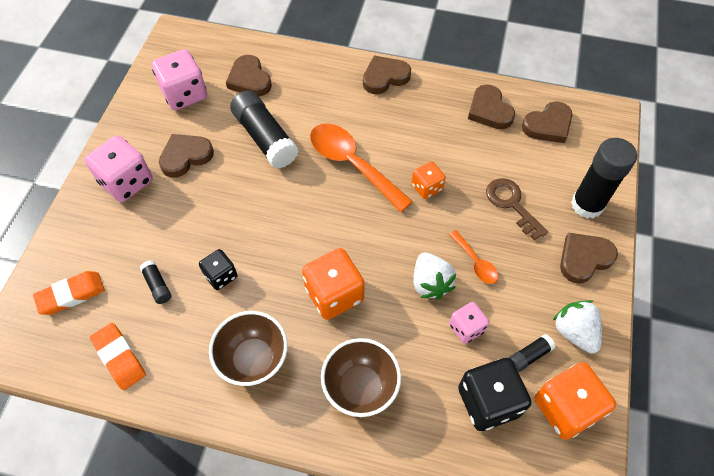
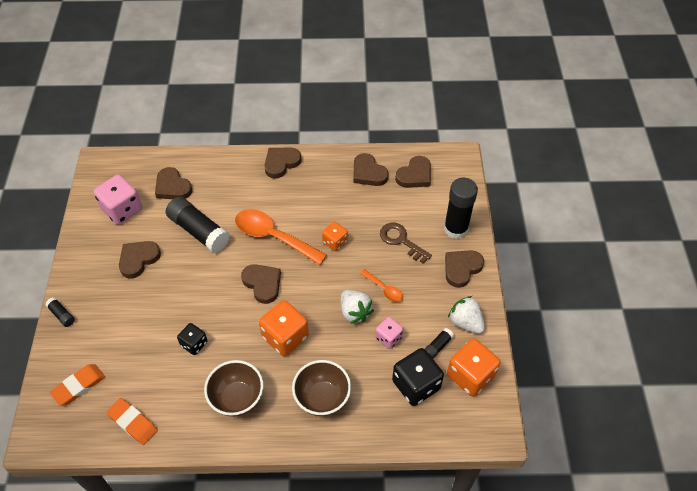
camera: 15 degrees left, 5 degrees down
pink dice [85,135,153,202] -> none
black glue stick [140,260,172,304] -> black glue stick moved to [45,297,75,327]
none -> brown heart [241,264,281,304]

